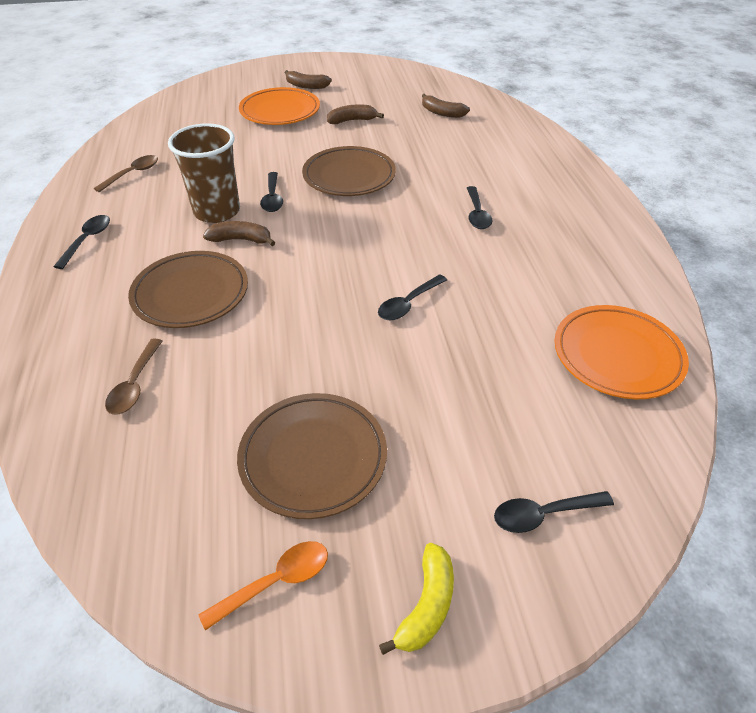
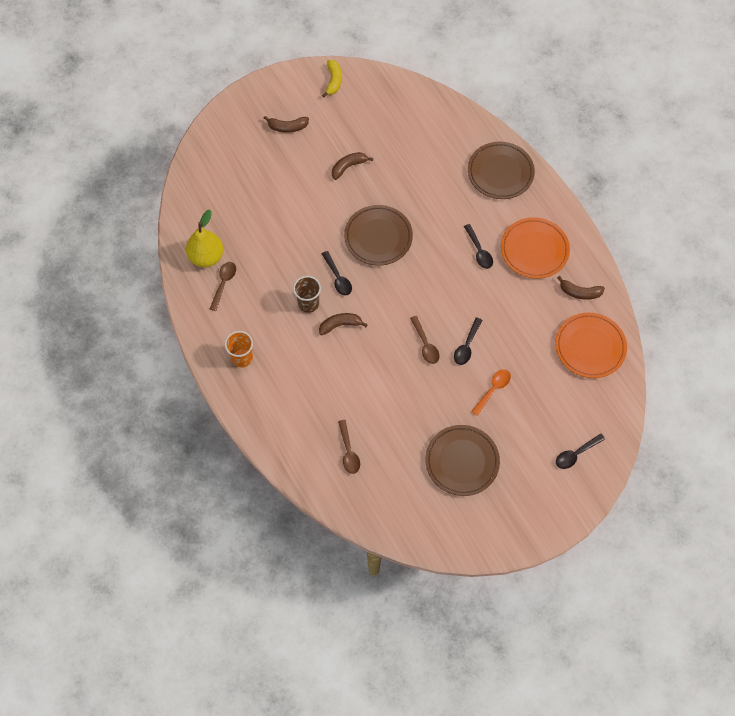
camera: 20 degrees left, 20 degrees up
black spoon [53,215,110,269] -> orange cup [225,331,253,367]
brown plate [128,251,248,328] -> brown plate moved to [468,142,535,199]
brown cup [168,123,240,223] -> brown cup [293,276,321,313], size x0.64
orange spoon [198,541,328,631] -> orange spoon moved to [471,369,511,416]
orange plate [239,87,320,125] -> orange plate moved to [501,217,570,279]
yellow banana [379,543,454,655] -> yellow banana moved to [322,60,342,97]
brown banana [422,94,470,118] -> brown banana moved to [557,276,605,300]
none -> yellow pear [186,210,224,267]
none -> brown spoon [410,316,440,364]

